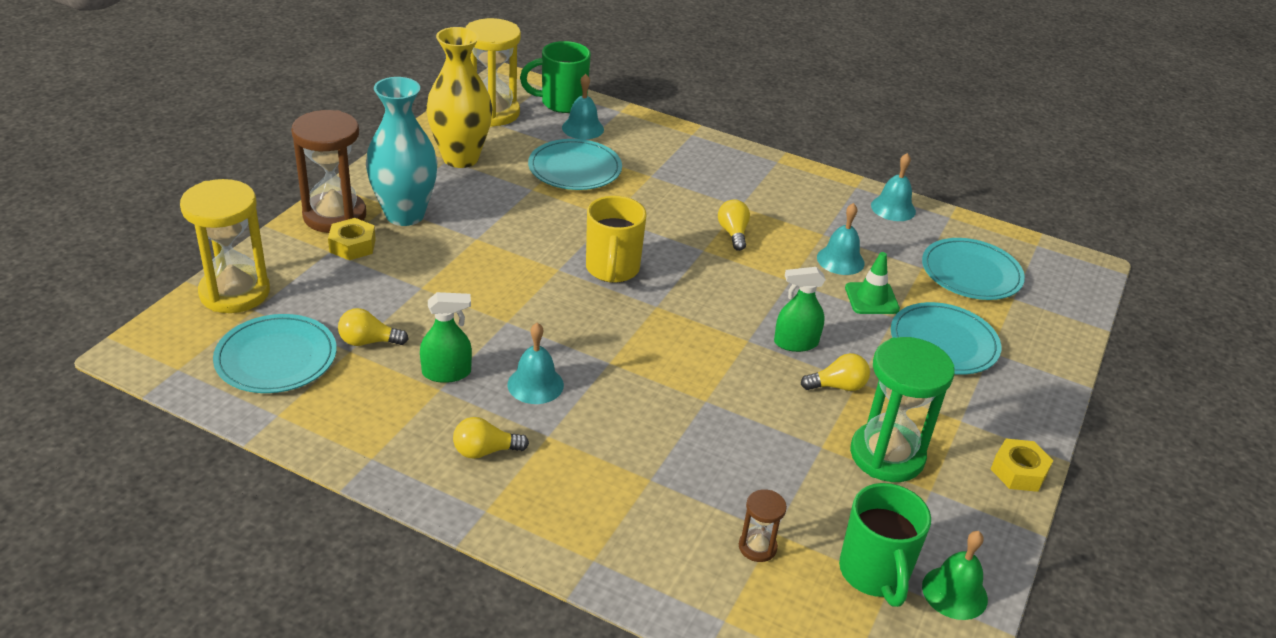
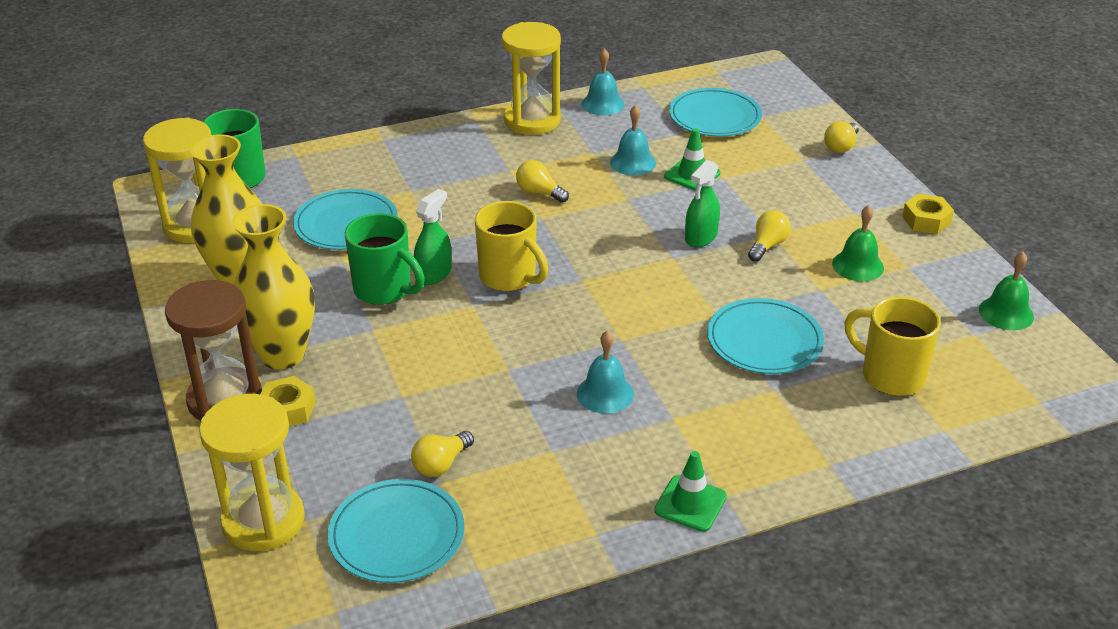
camera: 45 degrees left, 0 degrees up
turquoise vase [366,77,438,226] -> yellow vase [232,204,315,370]
green spray bottle [420,292,472,383] -> green spray bottle moved to [414,189,452,285]
yellow light bulb [453,417,529,459] -> yellow light bulb moved to [824,121,859,153]
turquoise bell [562,74,604,139] -> none
brown hourglass [739,489,787,562] -> yellow mug [844,297,941,396]
green mug [839,483,931,607] -> green mug moved to [345,213,425,305]
green hourglass [850,337,955,482] -> green bell [832,205,884,281]
turquoise plate [891,302,1001,375] -> turquoise plate moved to [707,298,824,374]
none -> yellow hourglass [502,22,561,135]
none -> green traffic cone [654,451,727,532]

